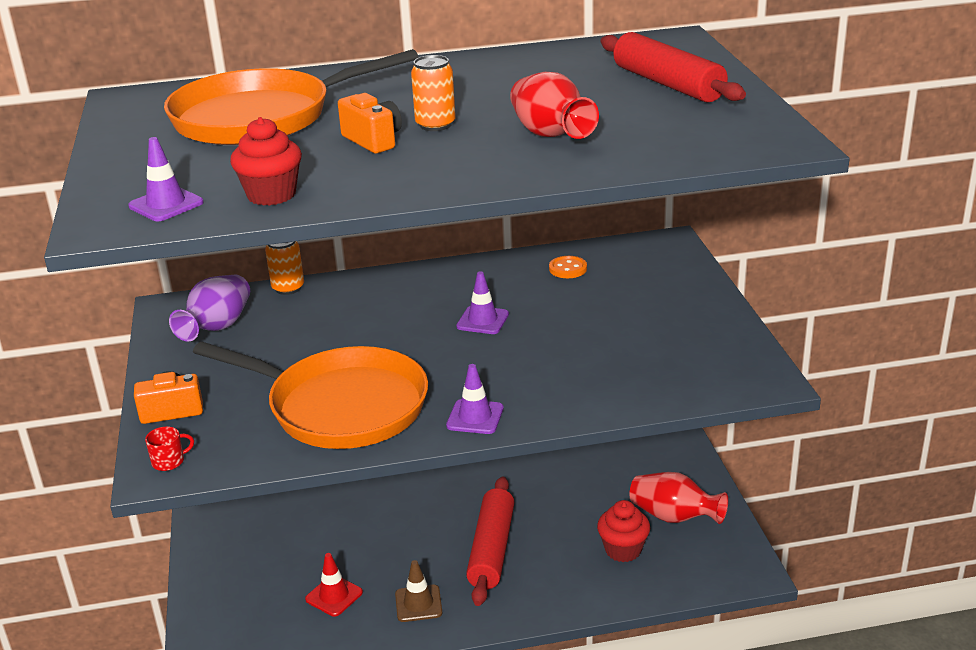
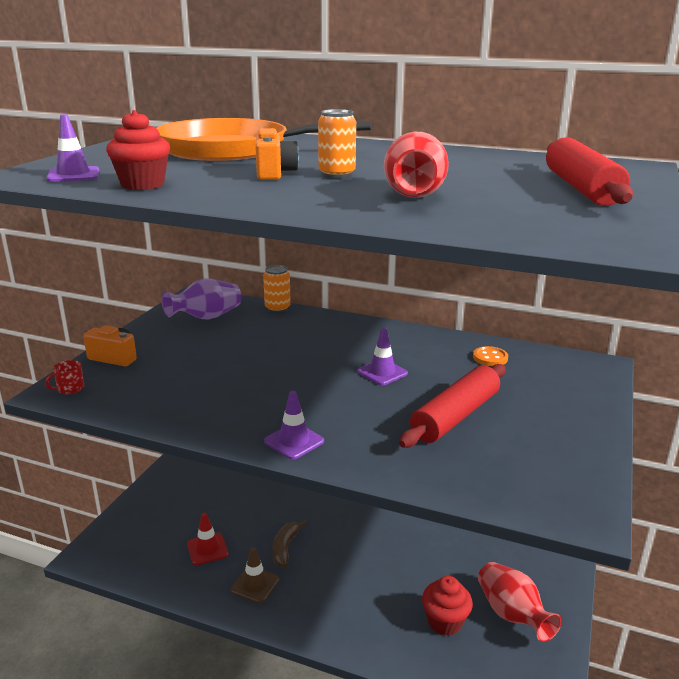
camera: 30 degrees right, 5 degrees down
red mug [145,426,194,471] -> red mug turned 135 degrees clockwise [45,360,84,394]
orange pan [193,342,428,449] -> none
red rolling pin [466,476,514,606] -> red rolling pin moved to [399,364,506,448]
none -> brown banana [272,520,306,567]

